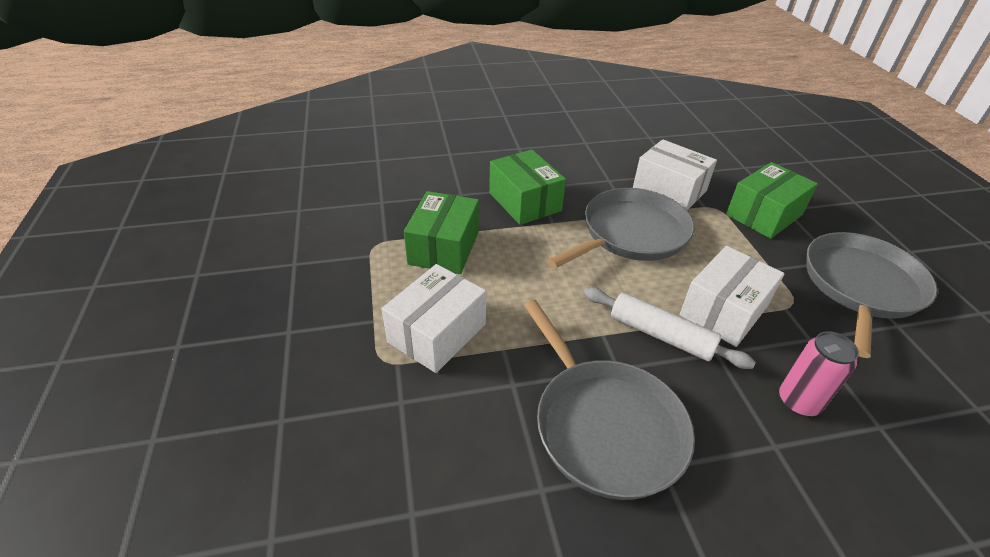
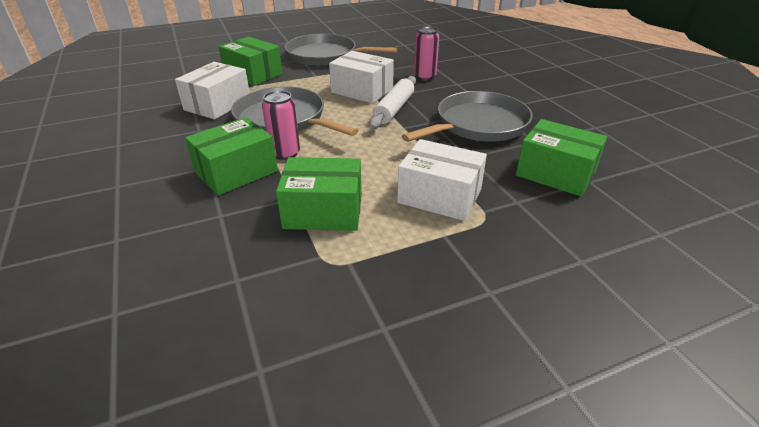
camera: 100 degrees left, 5 degrees down
none -> pink can [262,90,300,160]
none -> green box [516,119,607,197]

